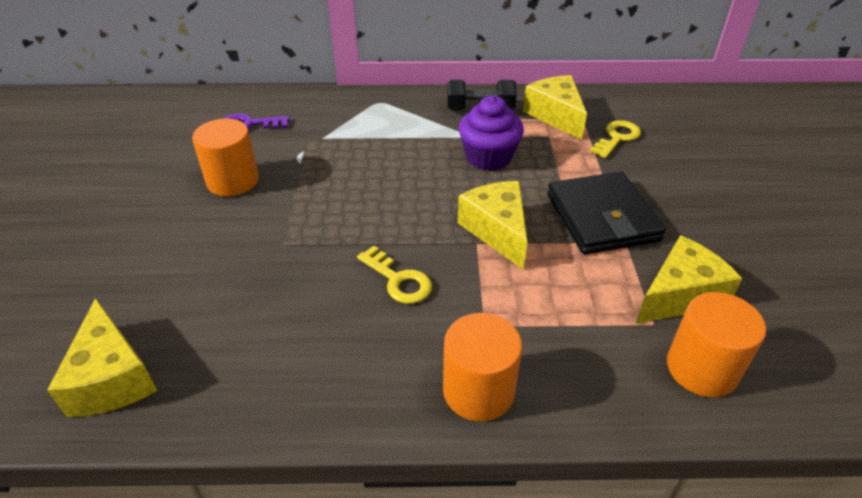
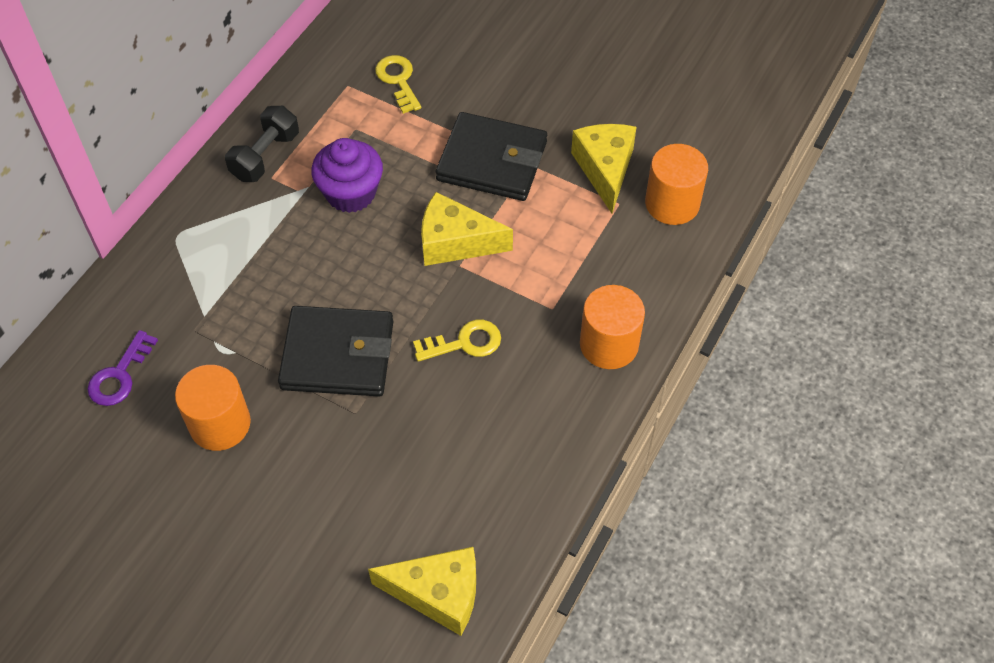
camera: 60 degrees left, 15 degrees up
yellow cheese [523,75,587,140] -> none
none -> black wallet [278,306,393,397]

